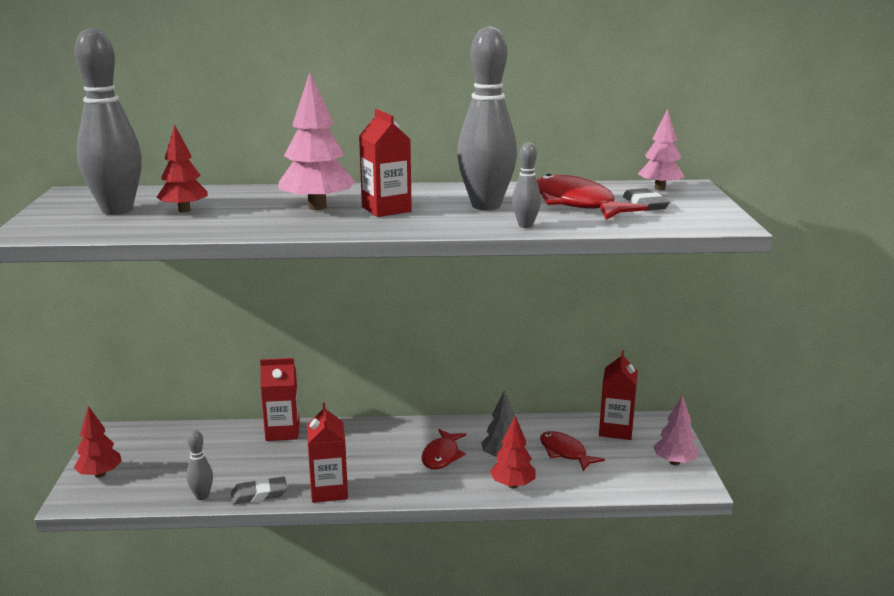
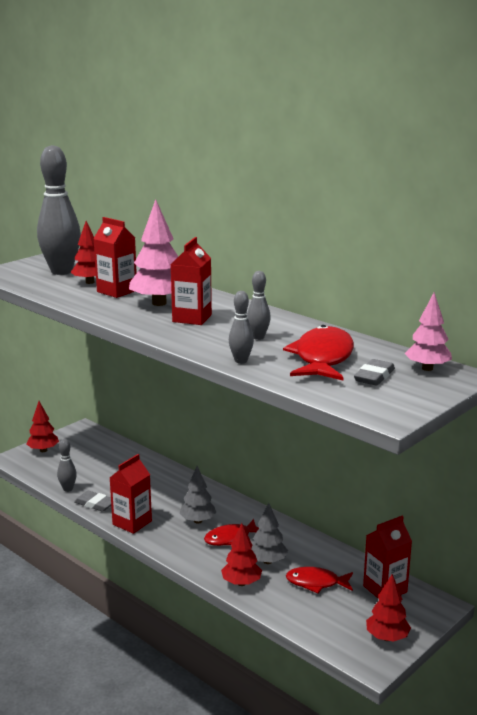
camera: 45 degrees right, 0 degrees up
red carton [260,358,300,441] -> red carton moved to [93,217,137,298]
grey bowling pin [457,26,517,210] -> grey bowling pin [247,271,271,340], size x0.46
red fish [540,431,605,471] -> red fish turned 90 degrees counterclockwise [286,567,353,593]
pink tree [653,395,699,465] -> red tree [366,574,411,642]
none -> grey tree [179,466,216,524]

